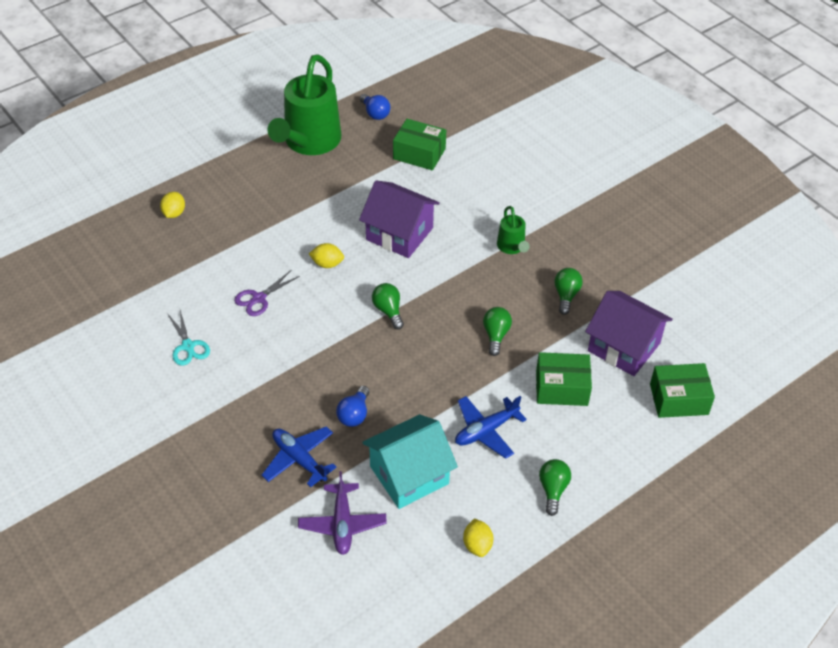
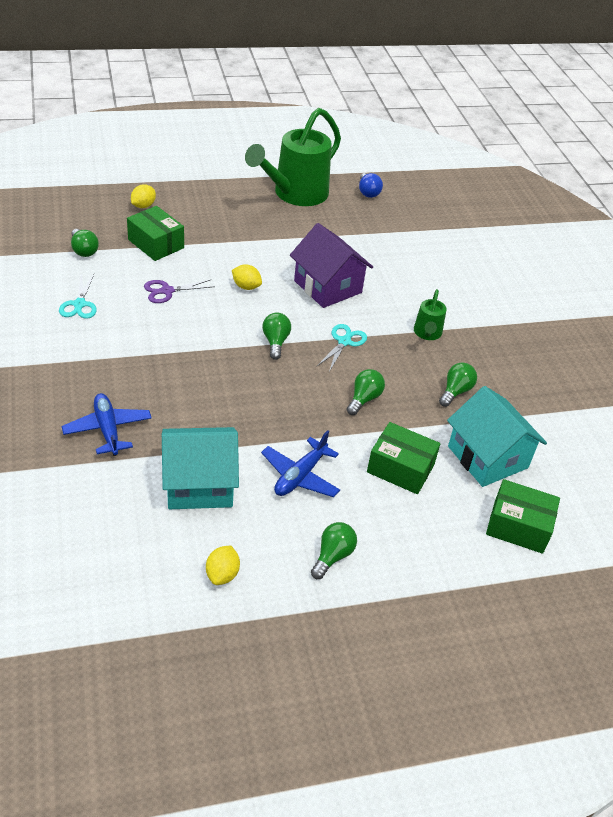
camera: 20 degrees right, 5 degrees down
purple plane [298,471,387,555] -> none
blue light bulb [336,386,369,427] -> none
green box [393,119,446,171] -> green box moved to [127,206,184,261]
blue plane [455,396,527,459] -> blue plane turned 45 degrees counterclockwise [261,430,340,497]
purple house [585,291,673,376] -> turquoise house [447,386,547,487]
none -> green light bulb [71,229,99,257]
none -> turquoise scissors [317,324,367,372]

